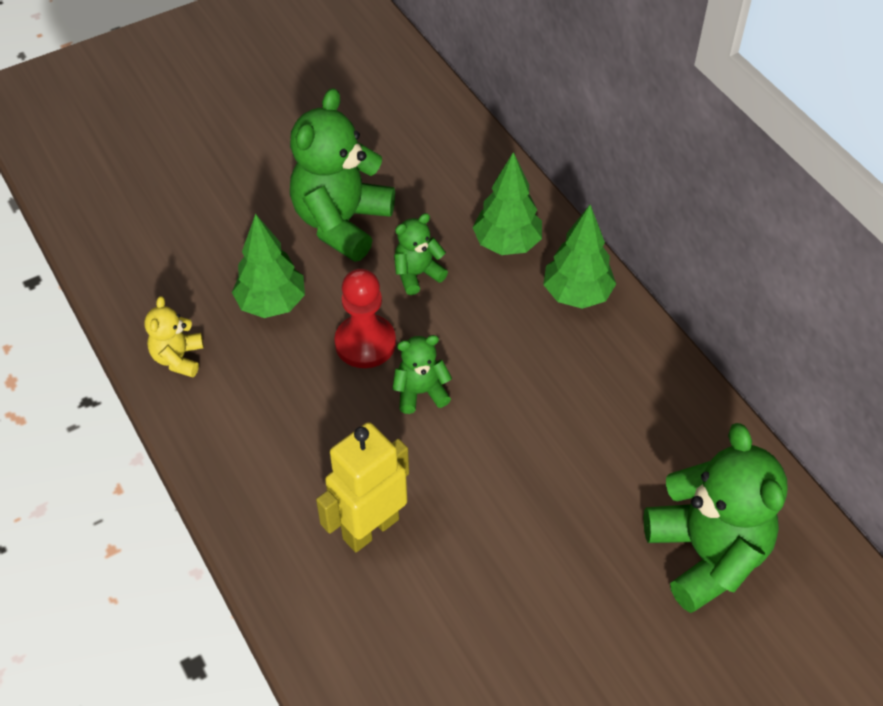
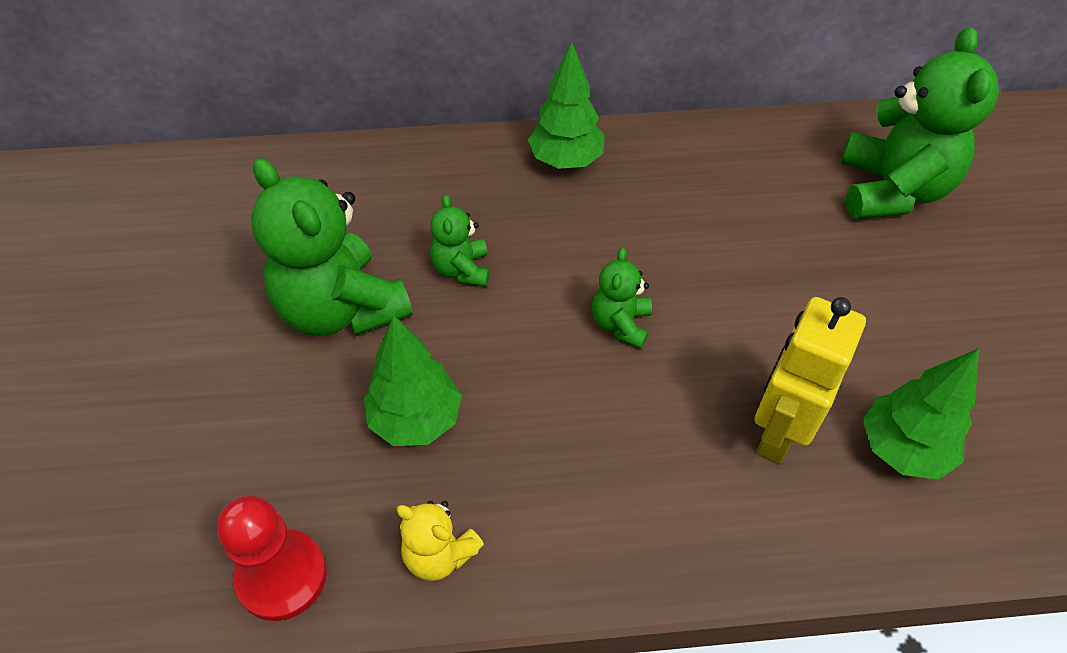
camera: 65 degrees left, 0 degrees up
yellow robot [316,422,409,552] -> yellow robot turned 45 degrees clockwise [754,297,866,464]
red pawn [334,269,396,368] -> red pawn moved to [217,495,327,621]
green tree [472,152,542,255] -> green tree moved to [863,348,979,479]
green teddy bear [644,423,787,613] -> green teddy bear turned 90 degrees clockwise [840,27,999,219]

